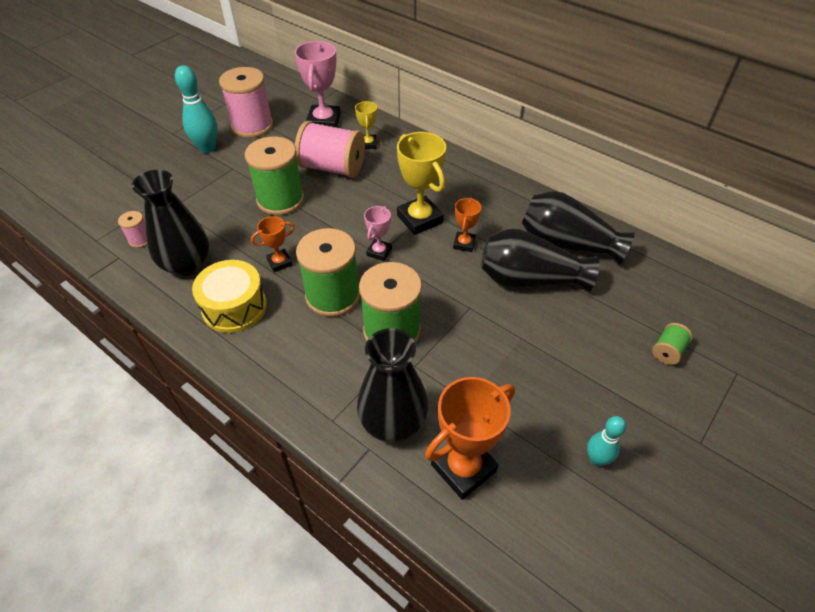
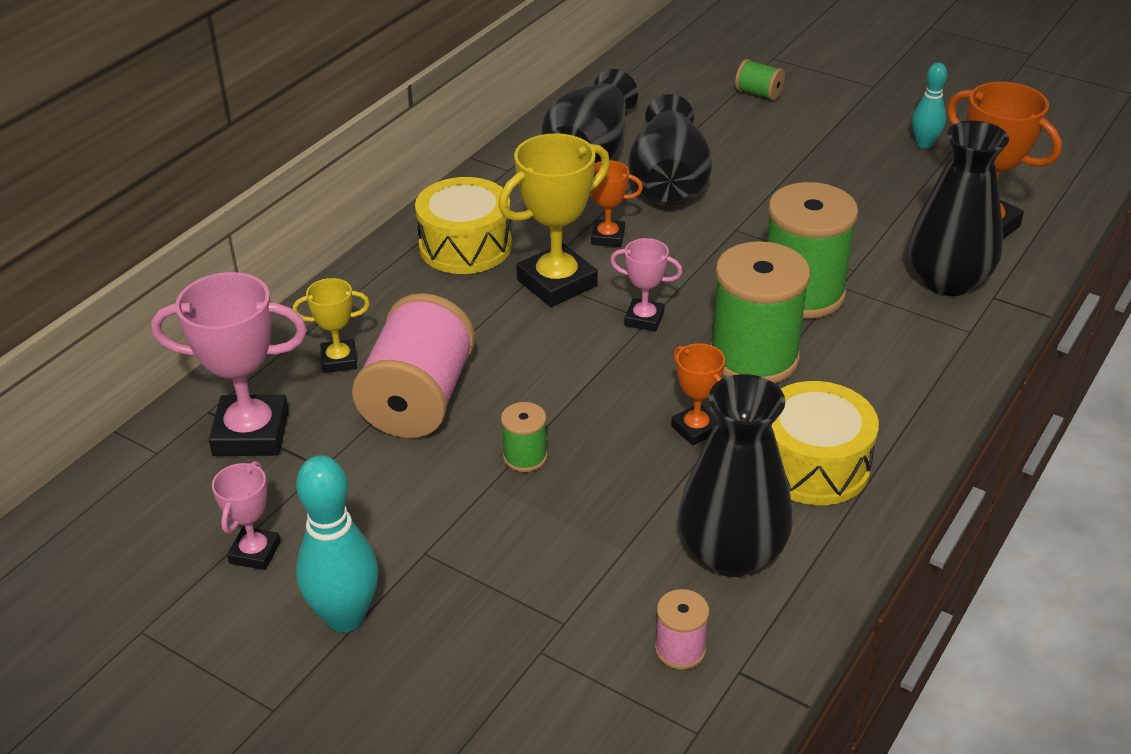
camera: 95 degrees left, 10 degrees down
pink spool [219,67,273,138] -> pink trophy [212,461,281,570]
green spool [245,136,304,215] -> green spool [501,402,547,472], size x0.46
none -> yellow drum [415,177,512,274]

